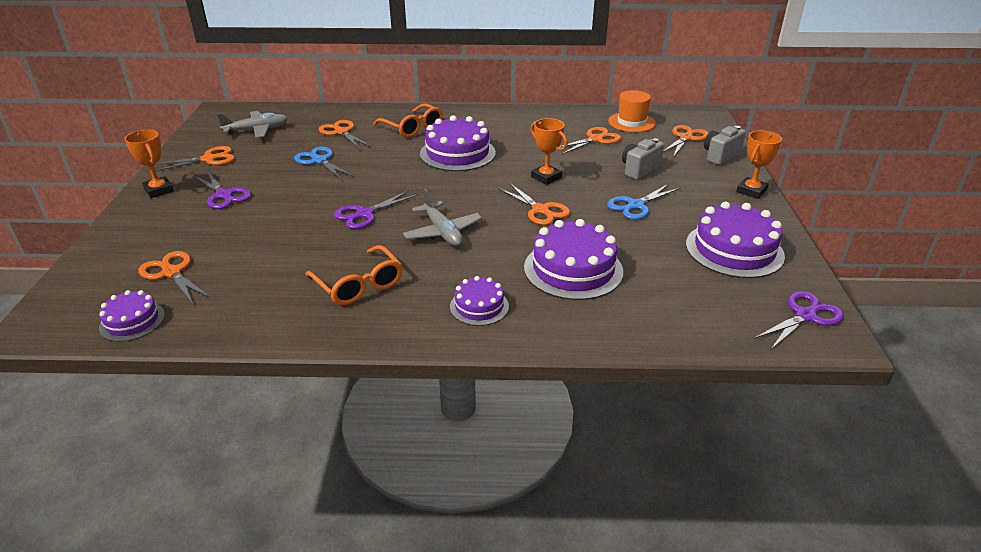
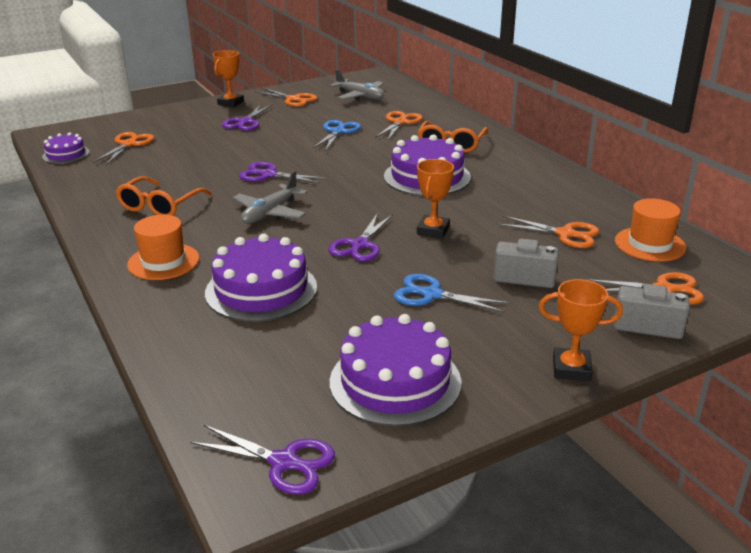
camera: 60 degrees right, 5 degrees down
purple cake [450,276,509,326] -> orange hat [127,215,199,280]
orange scissors [498,183,570,225] -> purple scissors [328,213,393,261]

